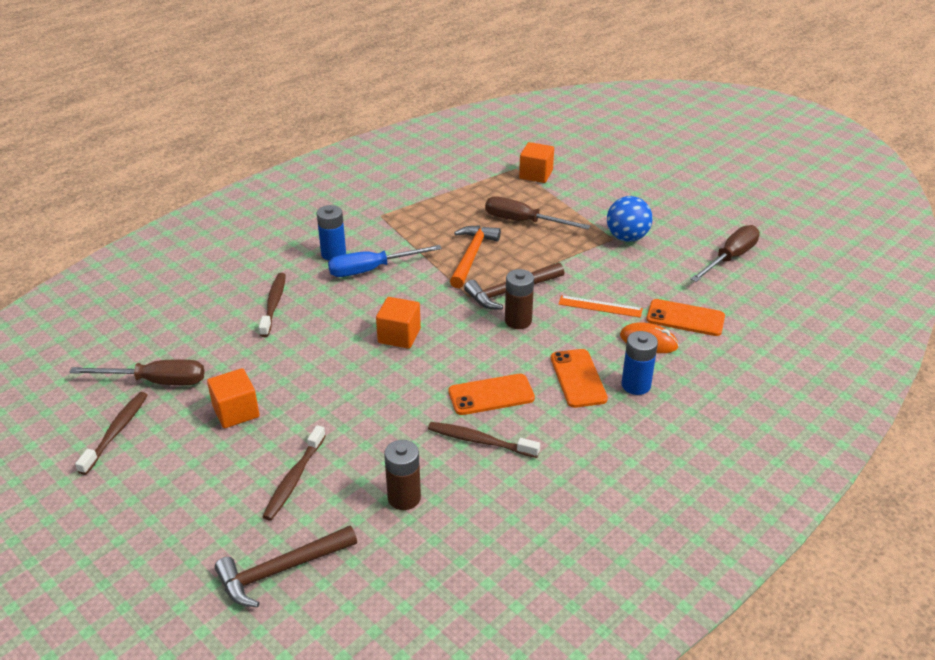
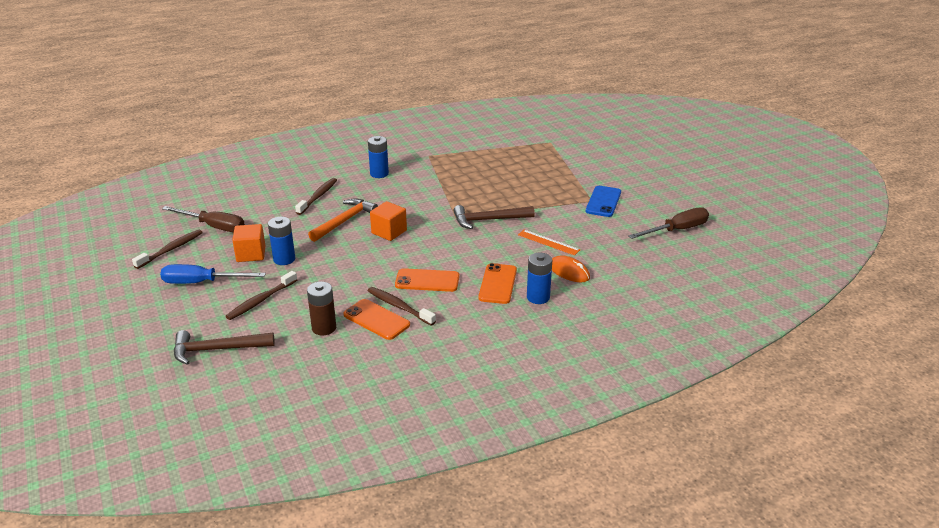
camera: 20 degrees right, 5 degrees down
blue screwdriver [328,245,442,277] -> blue screwdriver moved to [160,264,266,284]
orange hammer [450,226,501,288] -> orange hammer moved to [308,198,378,242]
brown screwdriver [485,196,590,229] -> none
brown battery [505,269,534,329] -> none
orange cube [519,142,554,183] -> none
blue ball [607,196,653,242] -> blue phone [586,186,621,217]
orange phone [646,299,725,336] -> orange phone moved to [343,299,410,340]
none -> blue battery [268,217,295,265]

